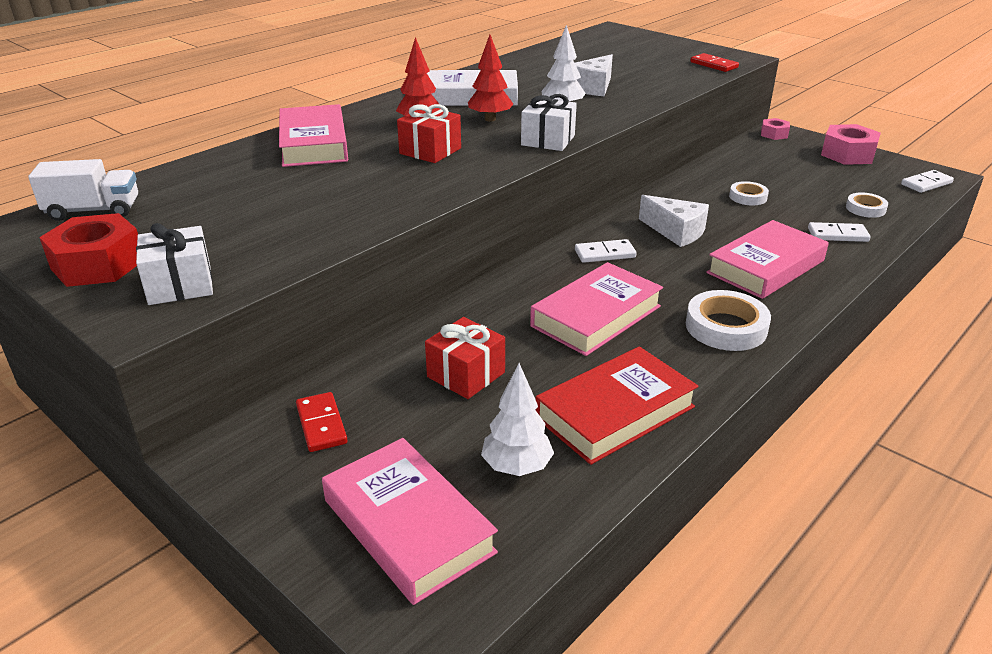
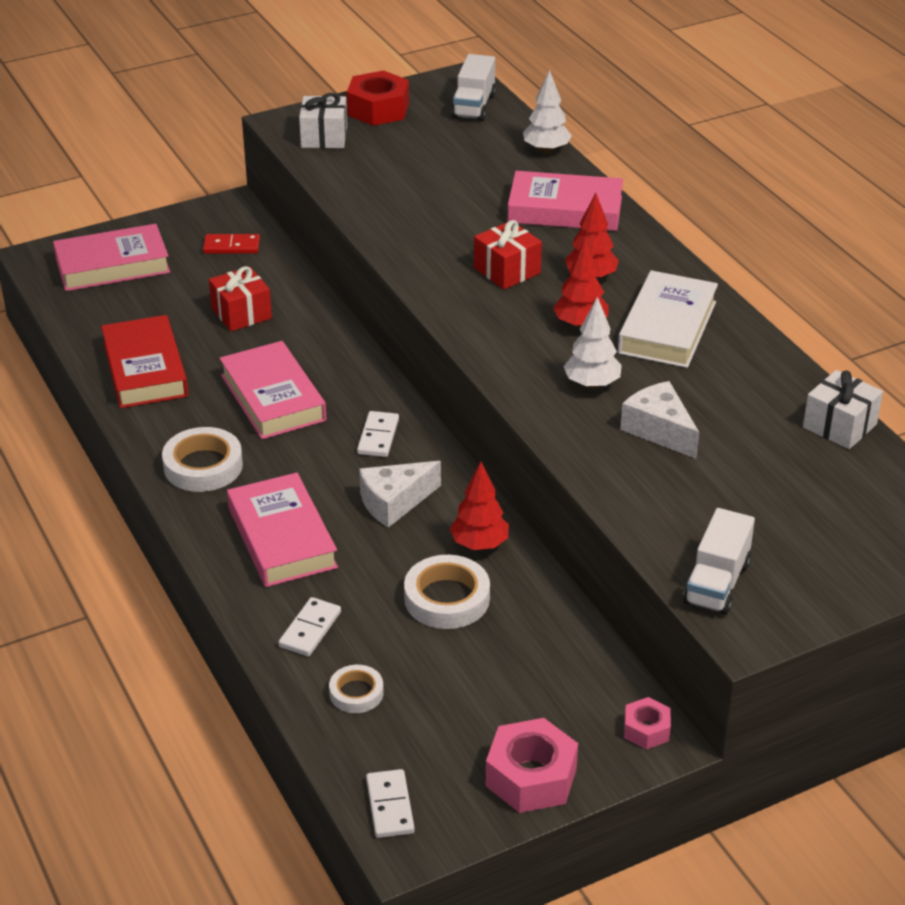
camera: 110 degrees right, 5 degrees up
white tree [481,363,554,476] -> white tree moved to [523,70,572,154]
white gift [521,94,577,151] -> white gift moved to [803,370,883,449]
red domino [691,53,739,72] -> white truck [683,508,755,615]
white tape [729,181,769,205] -> white tape [404,555,490,629], size x1.67
none -> red tree [450,461,509,550]

